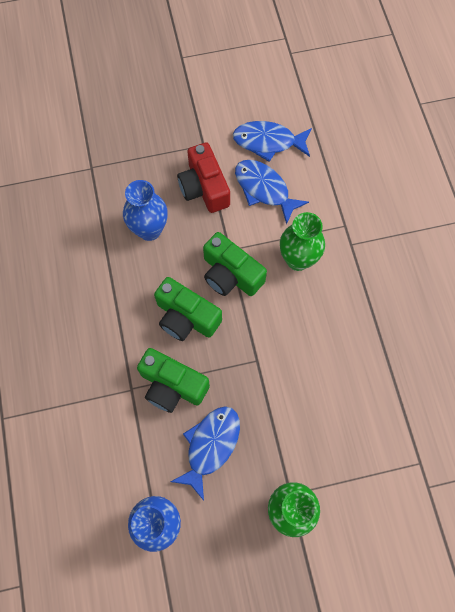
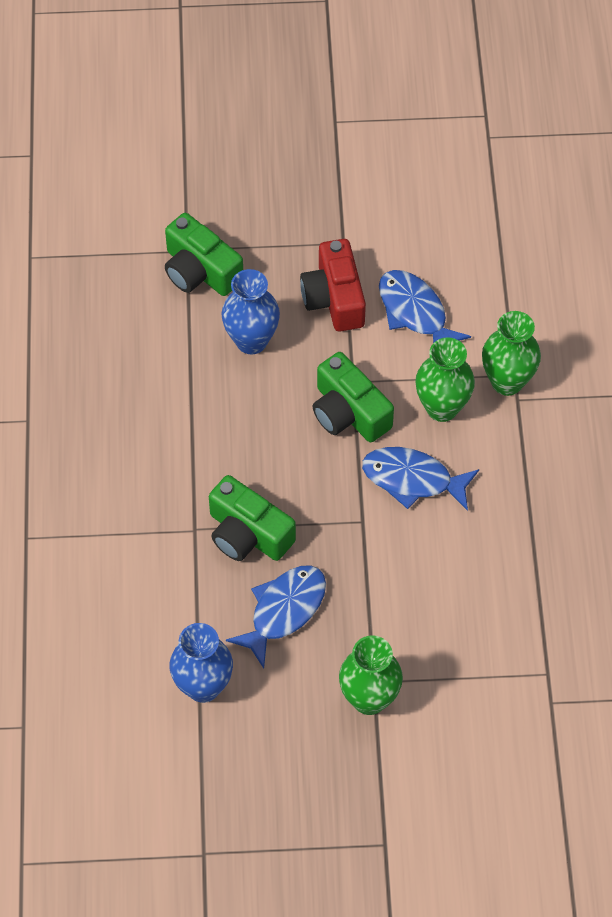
camera: 10 degrees right, 10 degrees down
green camera [154,277,222,341] -> green camera moved to [165,213,243,296]
blue fish [233,121,312,162] -> blue fish moved to [362,447,479,511]
none -> green vase [482,311,541,396]

